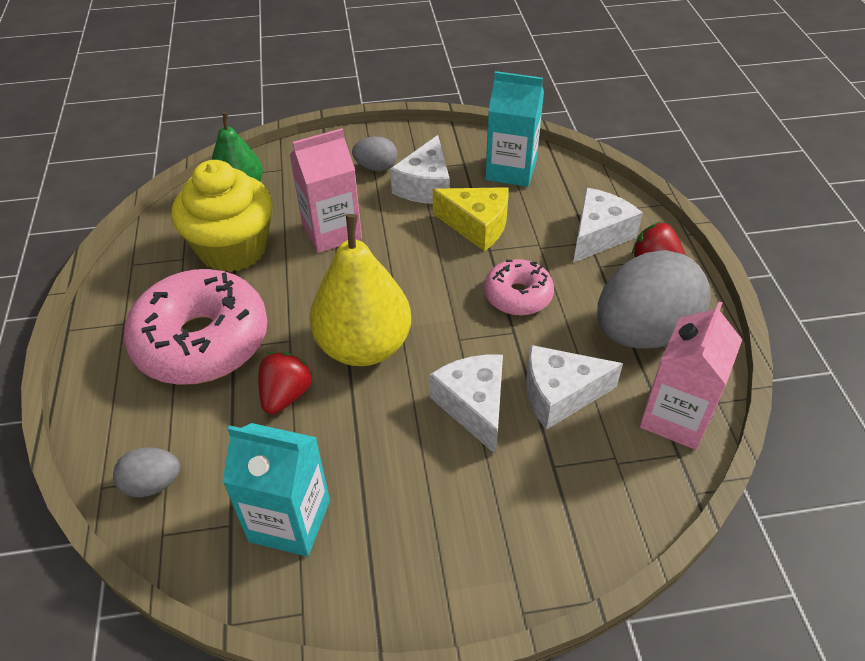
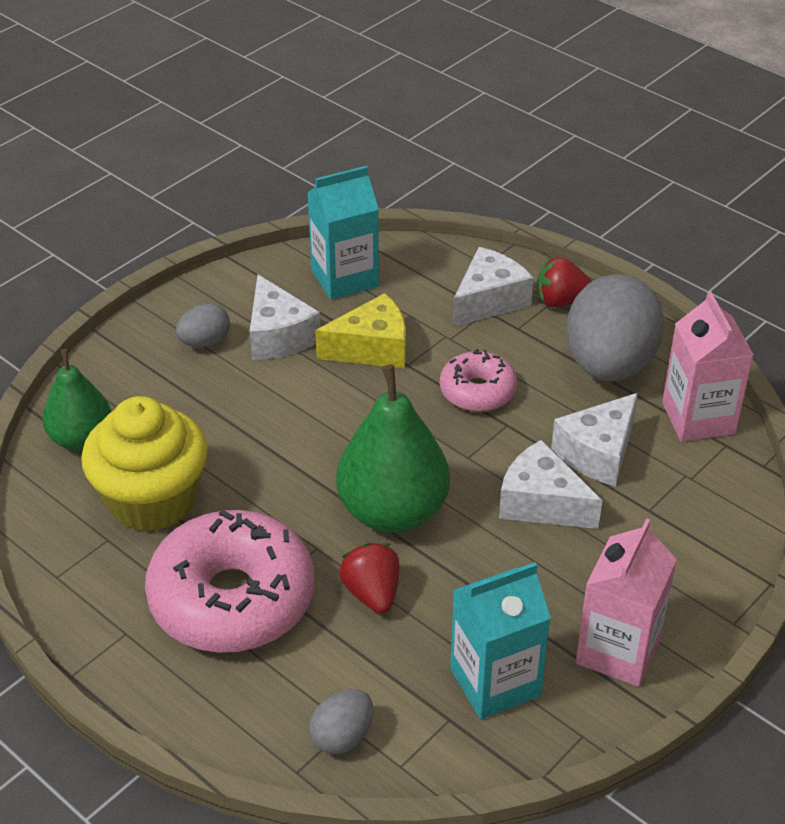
camera: 40 degrees left, 5 degrees down
pink carton [290,128,362,253] -> pink carton moved to [576,518,677,687]
yellow pear [309,214,411,366] -> green pear [336,365,450,533]
white cheese [573,188,643,263] -> white cheese turned 45 degrees clockwise [452,247,533,327]

